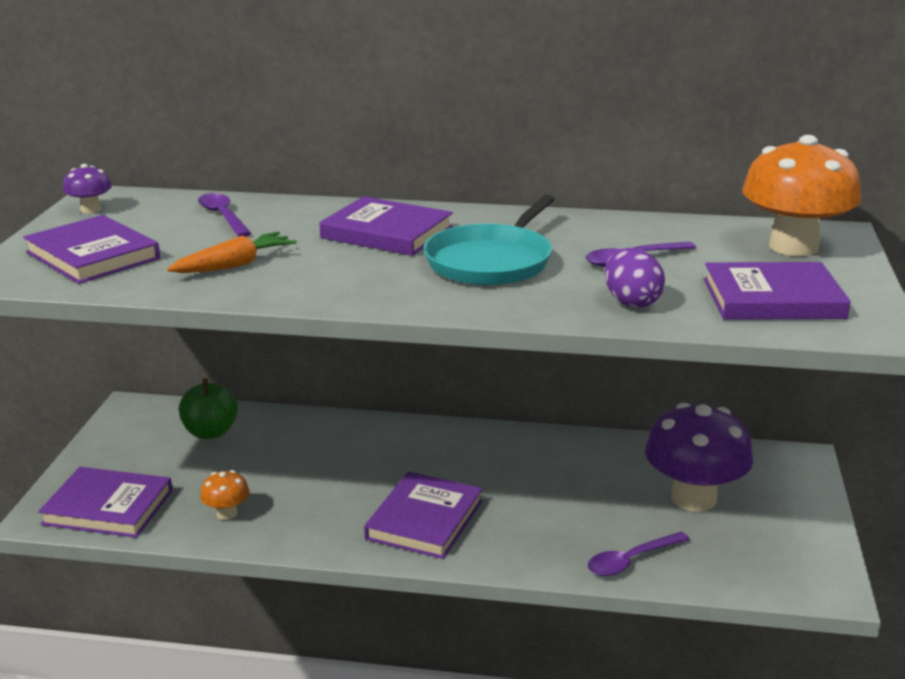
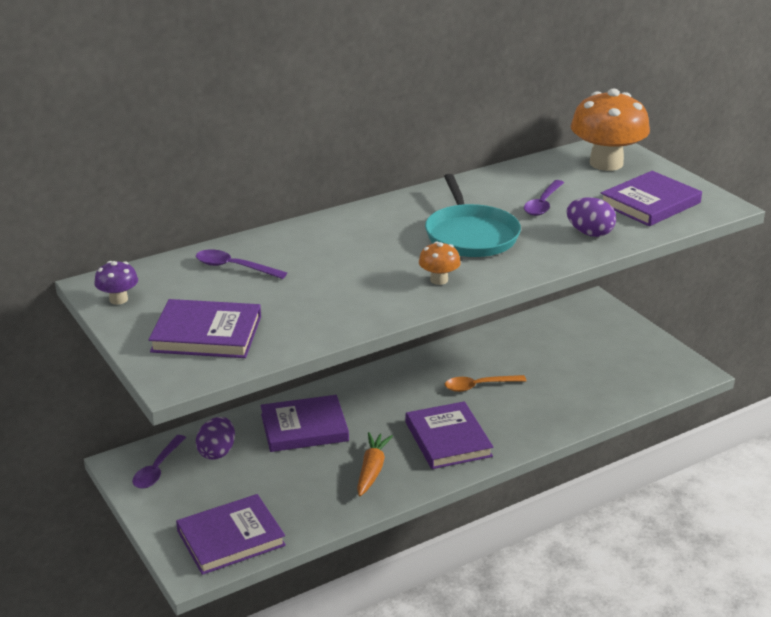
camera: 40 degrees left, 5 degrees up
orange carrot [167,232,297,273] -> orange carrot moved to [357,432,393,496]
green apple [179,378,238,439] -> purple egg [196,417,235,460]
orange mushroom [200,470,249,520] -> orange mushroom moved to [419,242,461,285]
purple book [319,196,453,256] -> purple book moved to [261,395,349,452]
purple spoon [588,532,690,576] -> purple spoon moved to [132,435,186,489]
purple mushroom [645,403,753,512] -> none
none -> orange spoon [445,375,527,392]

